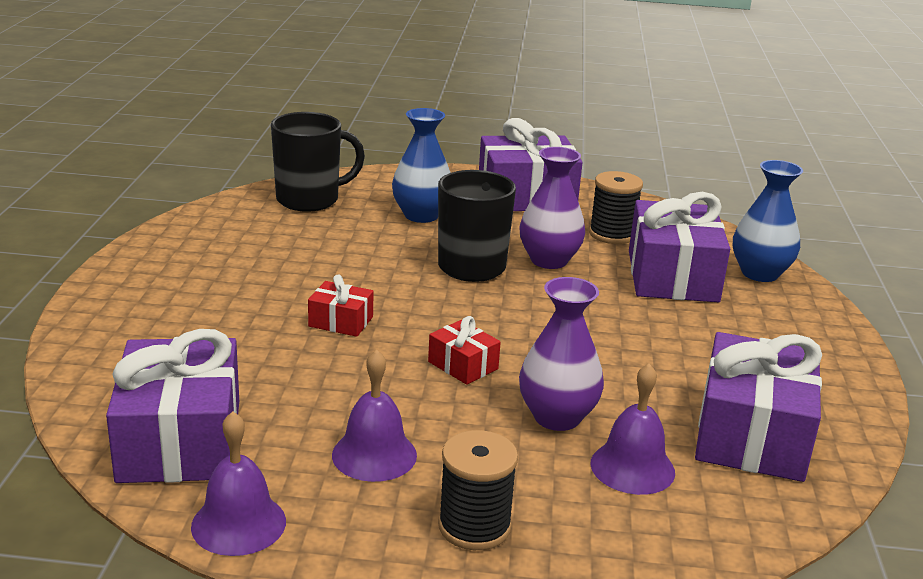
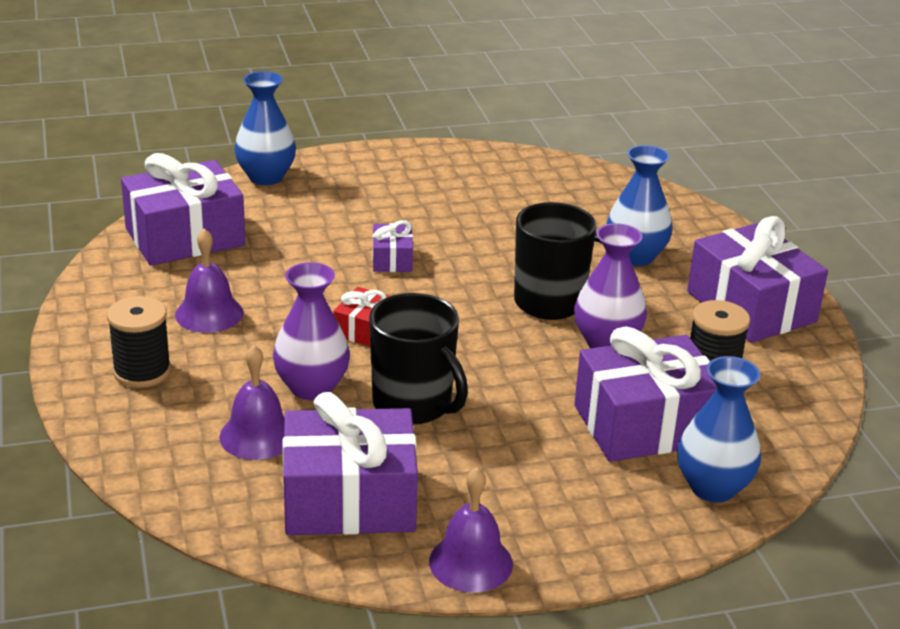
camera: 70 degrees right, 5 degrees up
purple bell [191,411,286,556] -> purple bell moved to [429,467,513,592]
black mug [271,112,365,212] -> black mug moved to [369,293,468,424]
red gift [308,274,374,337] -> purple gift [373,220,413,272]
none -> blue vase [234,71,296,185]

